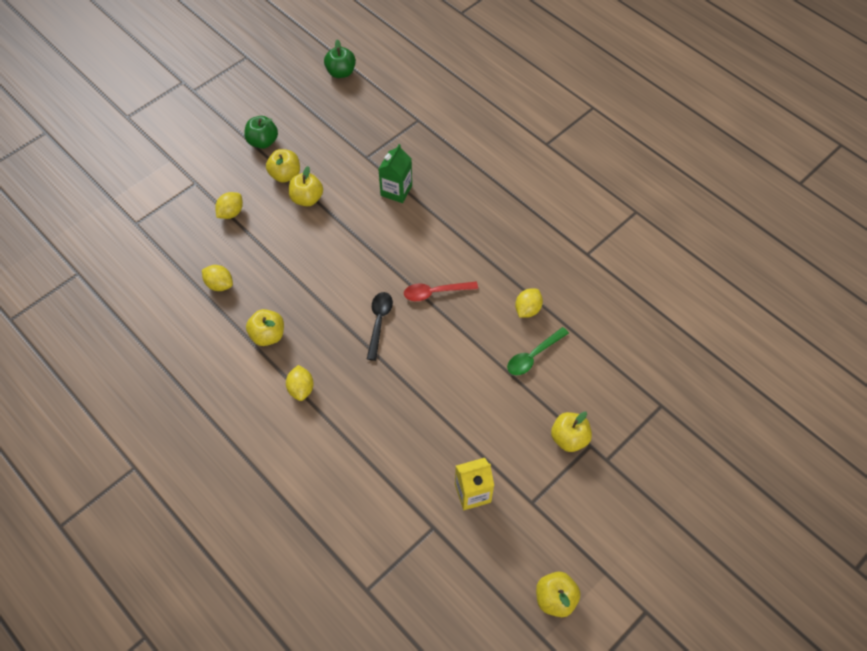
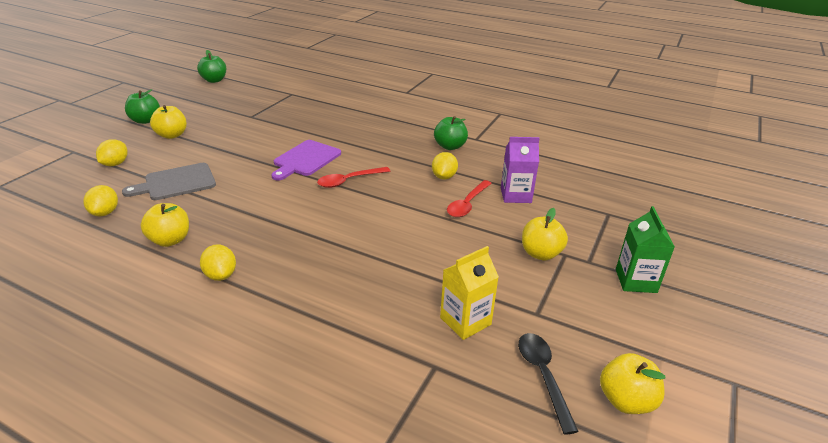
camera: 20 degrees left, 25 degrees down
yellow lemon [202,265,233,291] -> yellow lemon turned 75 degrees clockwise [84,185,118,216]
yellow apple [289,166,323,207] -> none
black spoon [367,292,393,361] -> black spoon moved to [518,333,579,435]
green carton [378,144,412,203] -> green carton moved to [616,206,675,293]
green spoon [507,327,569,375] -> red spoon [447,180,492,217]
none -> grey cutting board [122,163,216,200]
none -> purple cutting board [271,140,341,180]
none -> green apple [434,116,468,150]
none -> purple carton [501,137,540,203]

